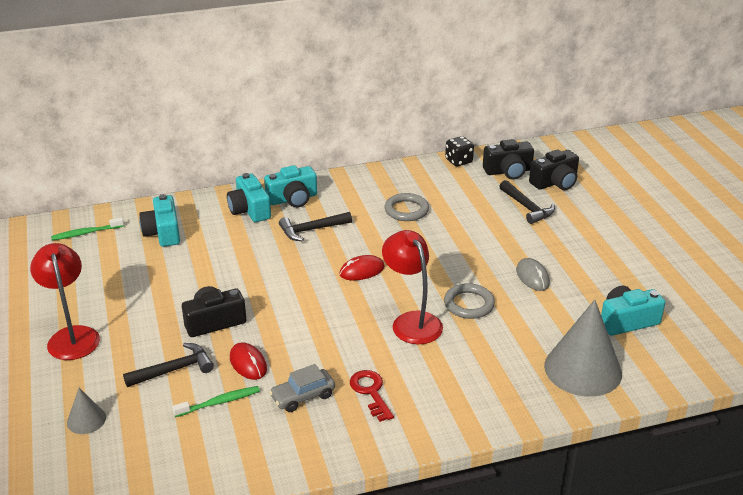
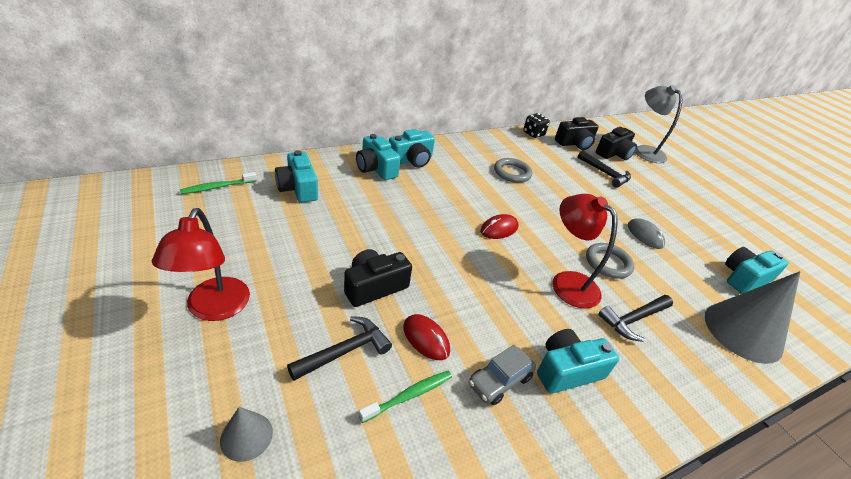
camera: 15 degrees left, 5 degrees up
red lamp [30,243,100,360] -> red lamp turned 150 degrees counterclockwise [152,208,250,321]
black hammer [279,212,352,241] -> black hammer moved to [598,295,673,342]
red key [350,370,394,422] -> turquoise camera [537,329,619,394]
none -> grey lamp [635,85,683,163]

